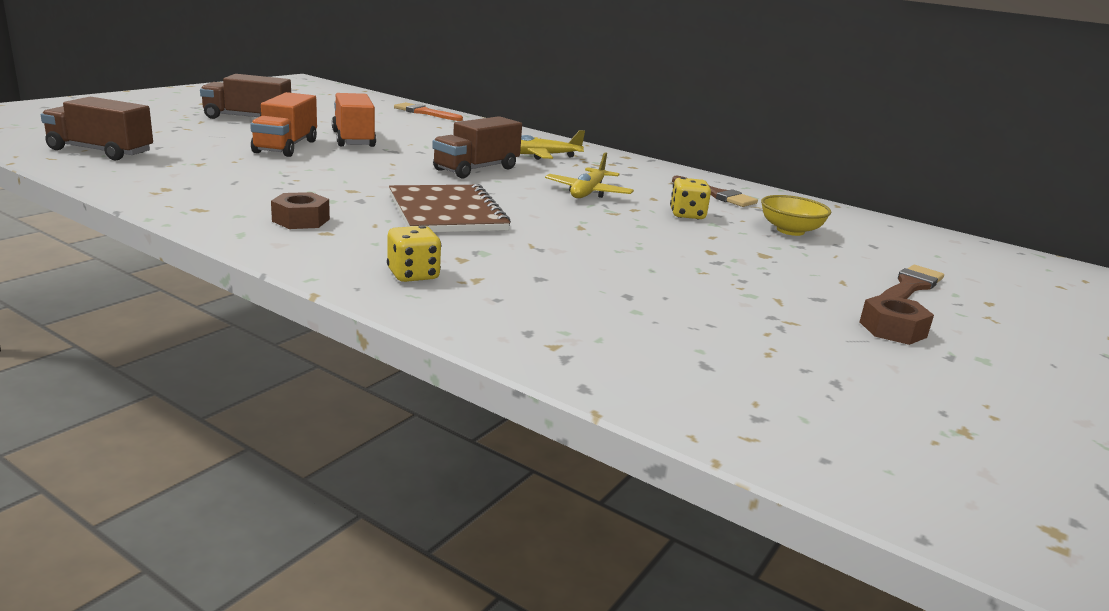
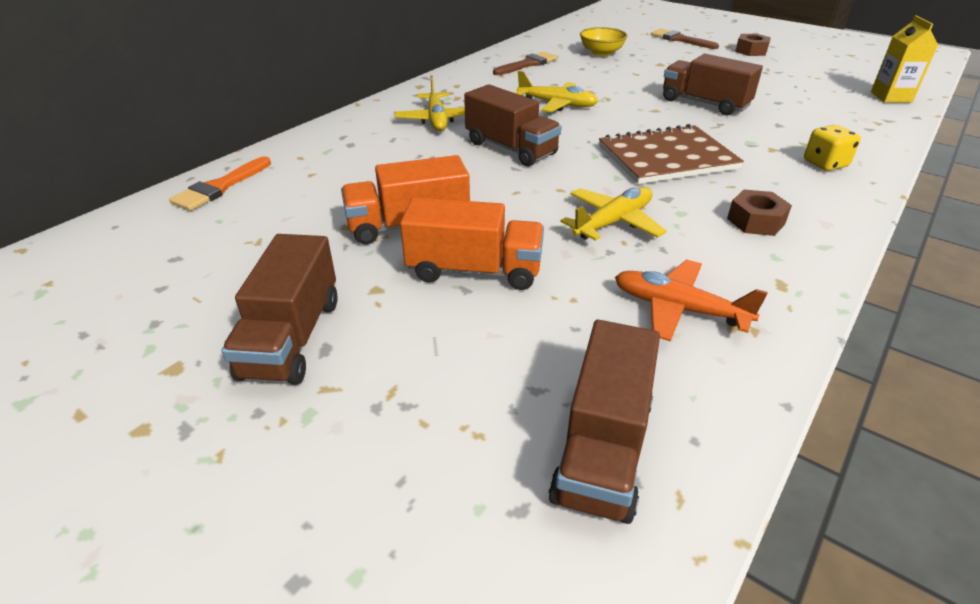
camera: 85 degrees left, 15 degrees up
yellow dice [670,177,711,219] -> none
none -> yellow plane [560,187,667,241]
none -> orange plane [615,260,768,341]
none -> brown truck [663,54,763,115]
none -> yellow carton [871,15,938,103]

